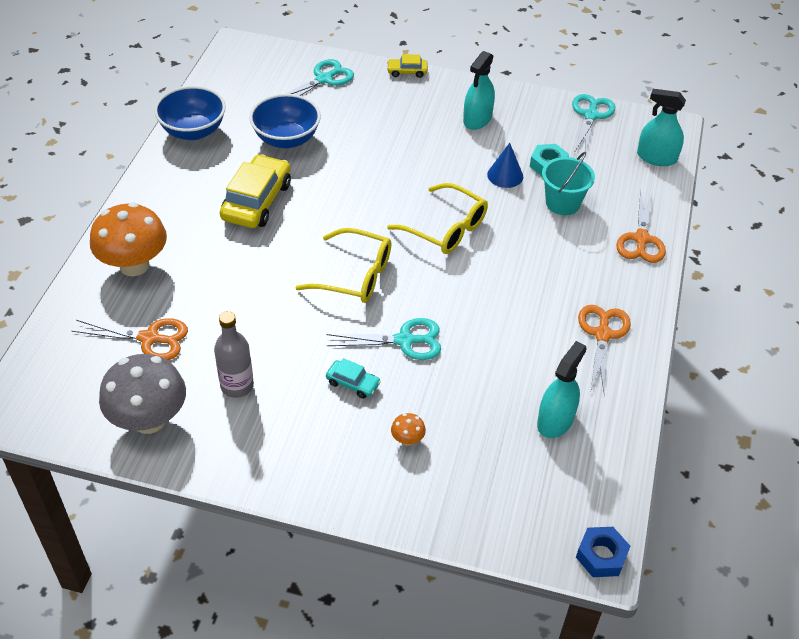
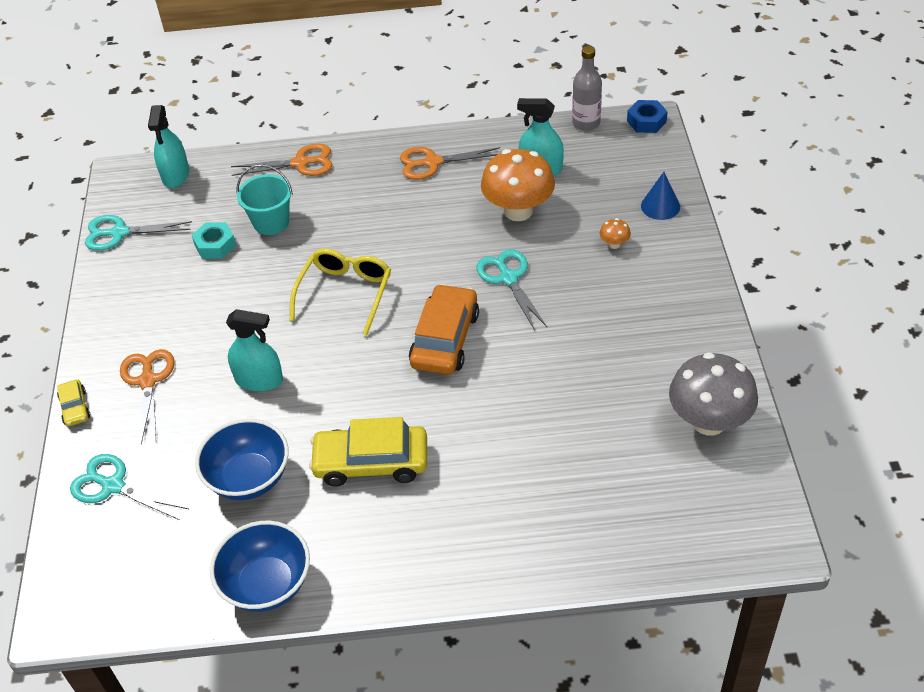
camera: 105 degrees left, 0 degrees up
orange scissors [72,318,188,360] -> orange scissors moved to [120,349,175,445]
orange mushroom [90,203,167,276] -> orange mushroom moved to [481,149,555,221]
grey bottle [214,311,254,398] -> grey bottle moved to [572,46,602,131]
yellow glasses [295,228,391,303] -> orange car [409,284,479,375]
turquoise car [326,358,381,399] -> none
turquoise spray bottle [463,51,495,130] -> turquoise spray bottle moved to [226,309,283,391]
blue cone [487,143,523,188] -> blue cone moved to [641,172,680,220]

